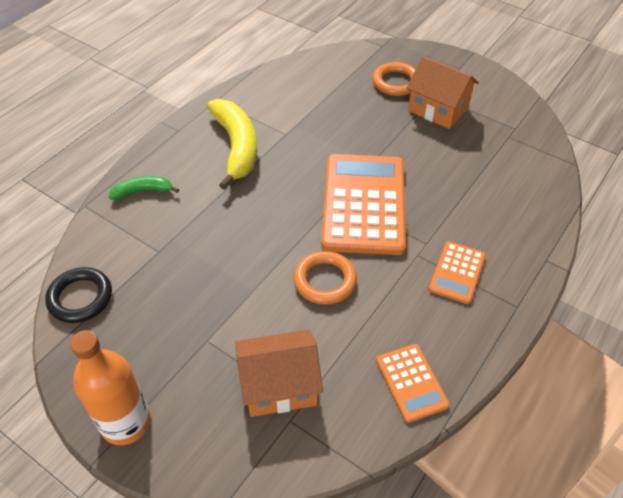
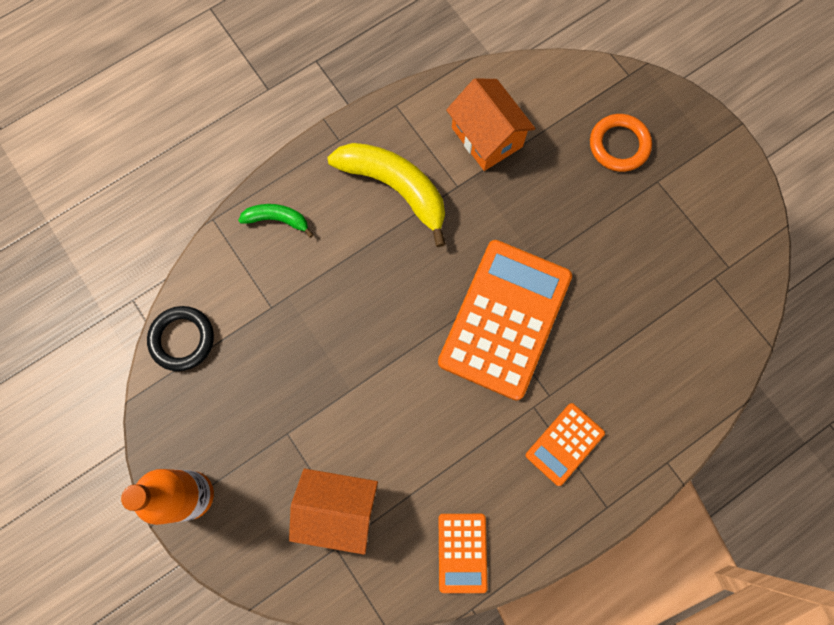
camera: 20 degrees right, 25 degrees up
yellow banana [207,99,257,190] -> yellow banana turned 60 degrees counterclockwise [328,143,446,247]
orange ring [293,251,357,305] -> none
orange house [407,56,479,129] -> orange house moved to [446,78,536,171]

